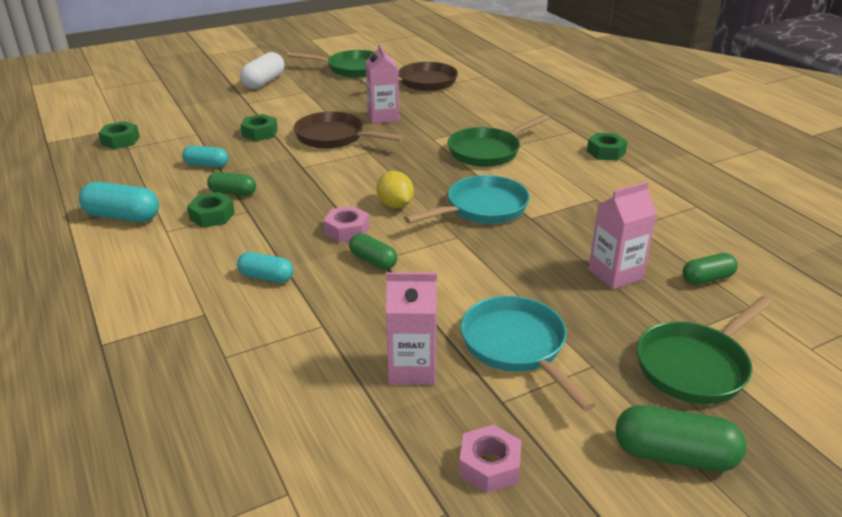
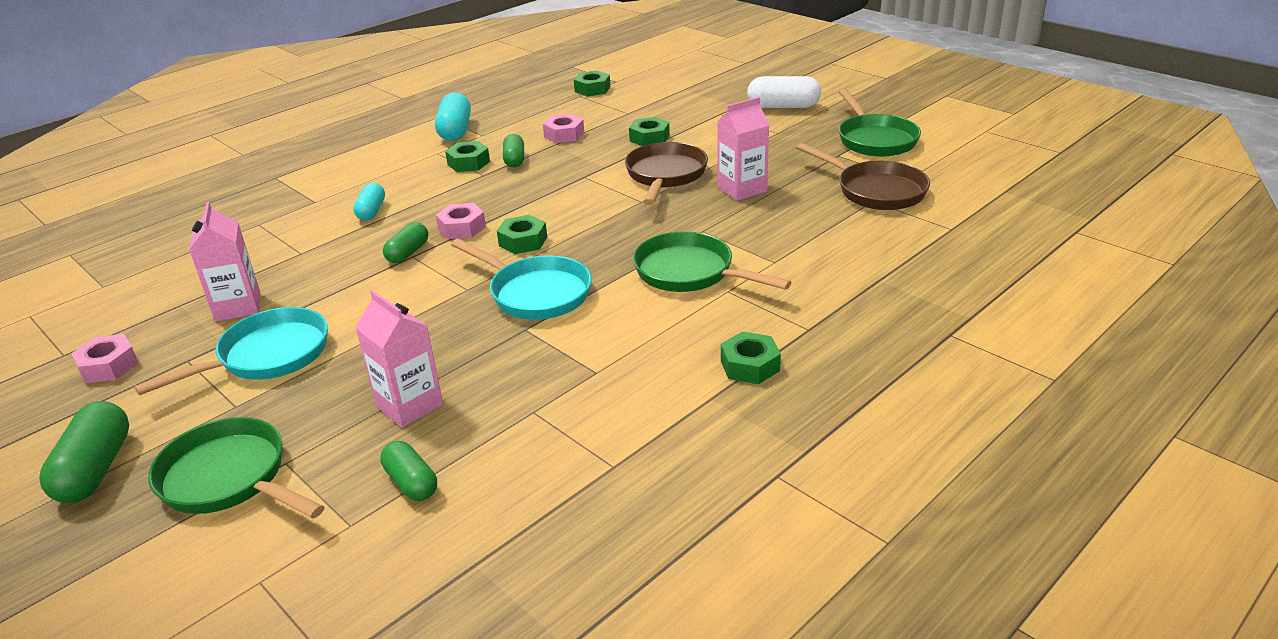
camera: 75 degrees right, 0 degrees up
turquoise capsule [182,146,228,168] -> pink nut [543,114,584,143]
yellow lemon [377,171,414,208] -> green nut [497,215,547,254]

